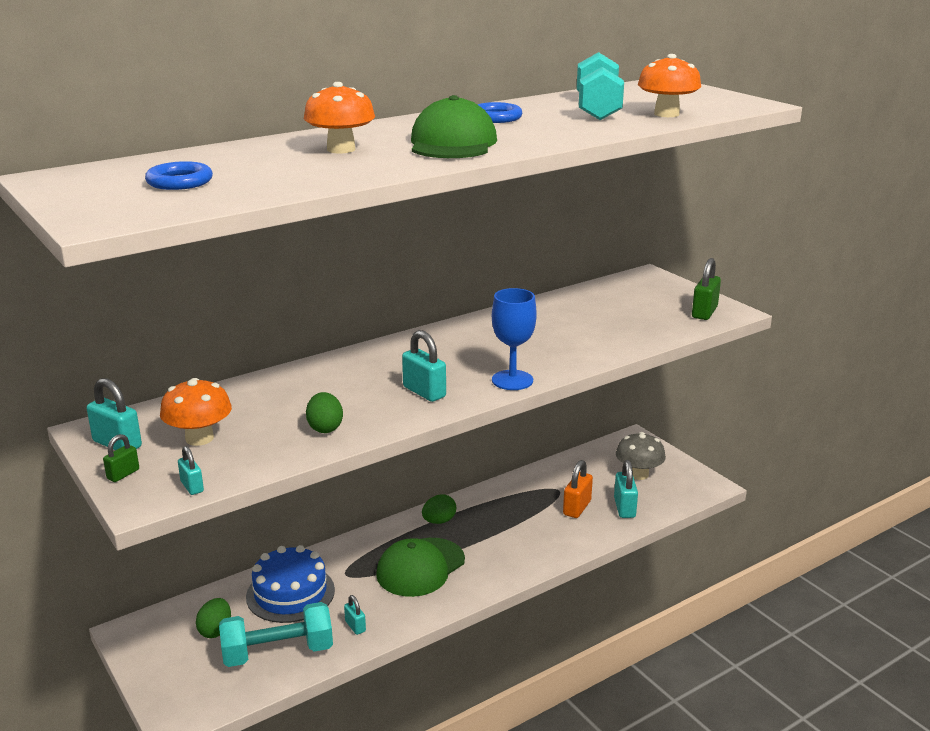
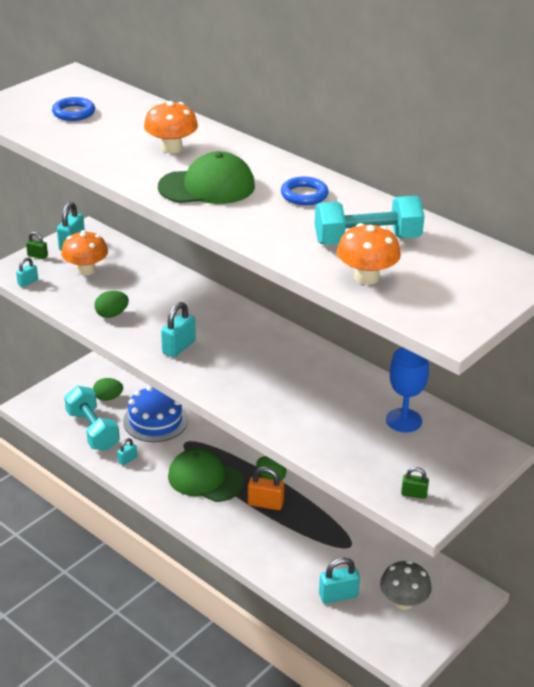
camera: 75 degrees right, 10 degrees up
blue goblet [492,288,537,390] -> blue goblet moved to [386,347,429,433]
orange padlock [563,460,593,518] -> orange padlock moved to [248,467,284,510]
green padlock [692,258,721,320] -> green padlock [401,467,429,499], size x0.59

